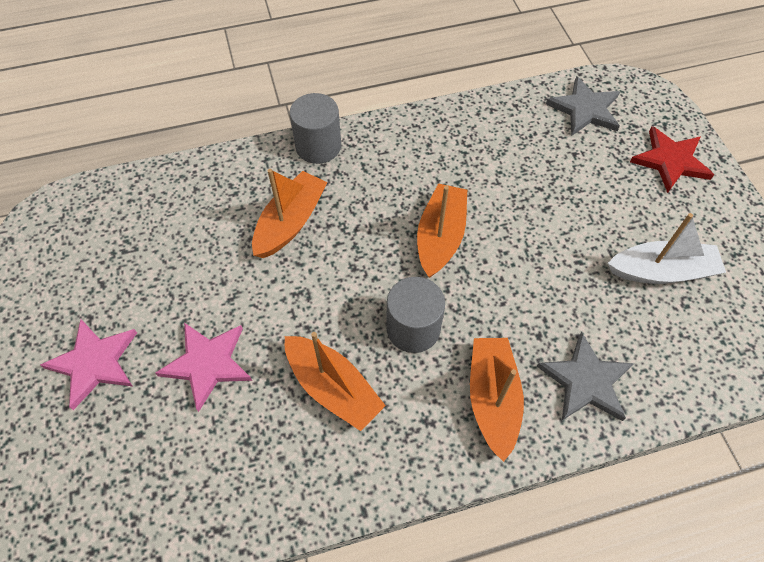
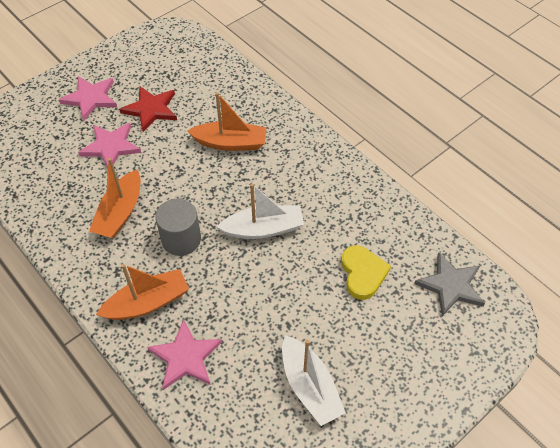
camera: 65 degrees right, 5 degrees down
grey cylinder [290,93,341,164] -> none
orange boat [417,183,467,278] -> white boat [217,183,304,239]
grey star [537,332,634,421] -> pink star [147,319,222,390]
red star [630,126,714,193] -> red star moved to [119,86,177,132]
none -> yellow heart [341,245,391,300]

